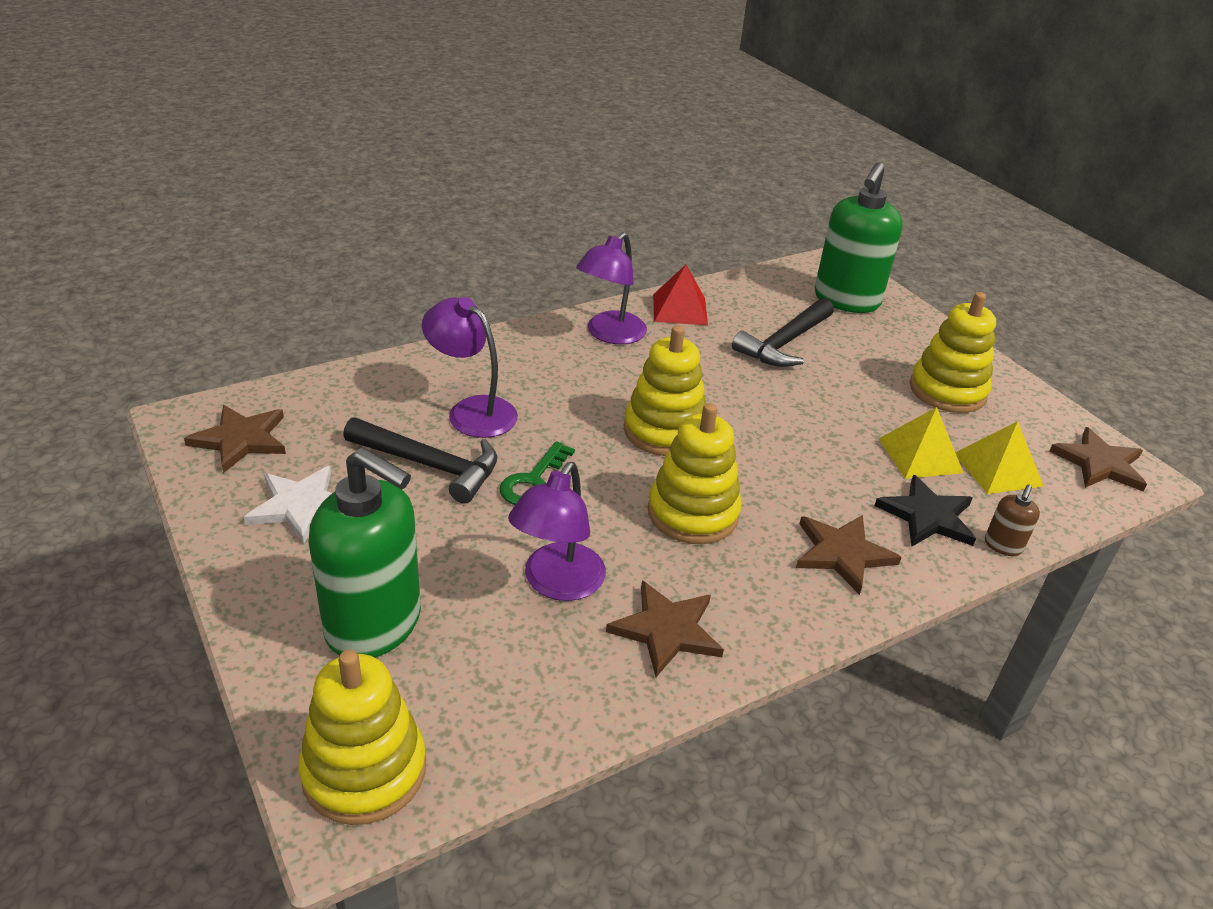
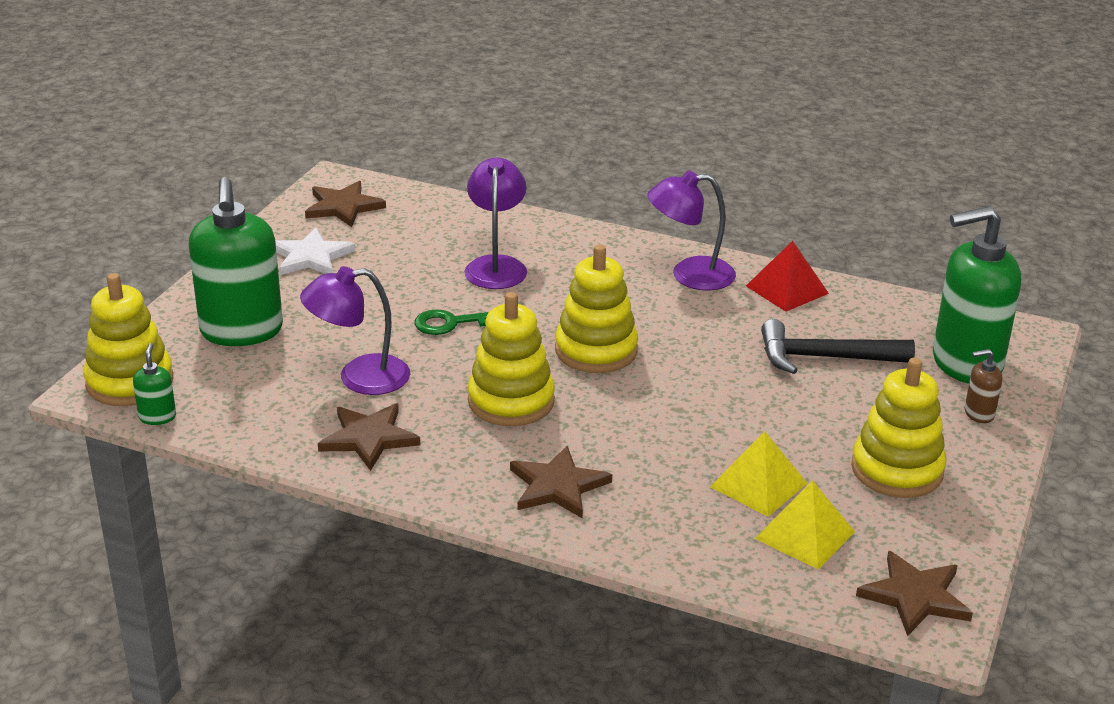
camera: 55 degrees right, 5 degrees down
black hammer [343,417,497,504] -> none
black star [875,475,976,546] -> none
brown soap dispenser [985,485,1040,556] -> brown soap dispenser moved to [965,349,1003,423]
none -> green soap dispenser [133,343,176,425]

